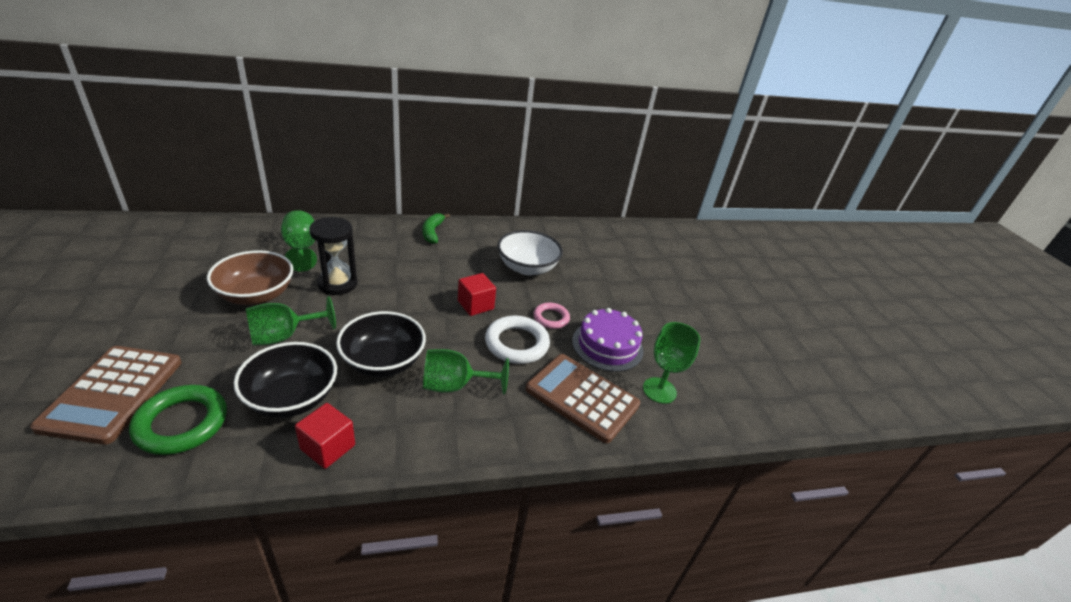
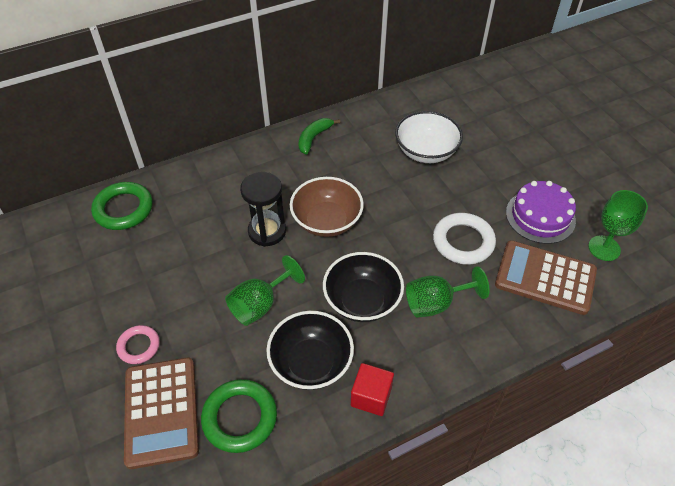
camera: 10 degrees left, 15 degrees up
brown bowl [207,250,293,305] -> brown bowl moved to [290,177,364,237]
green goblet [281,210,317,272] -> none
green banana [422,213,450,244] -> green banana turned 45 degrees clockwise [299,118,340,155]
red cube [458,273,496,316] -> none
pink ring [533,303,570,329] -> pink ring moved to [116,325,160,364]
none -> green ring [91,182,153,230]

